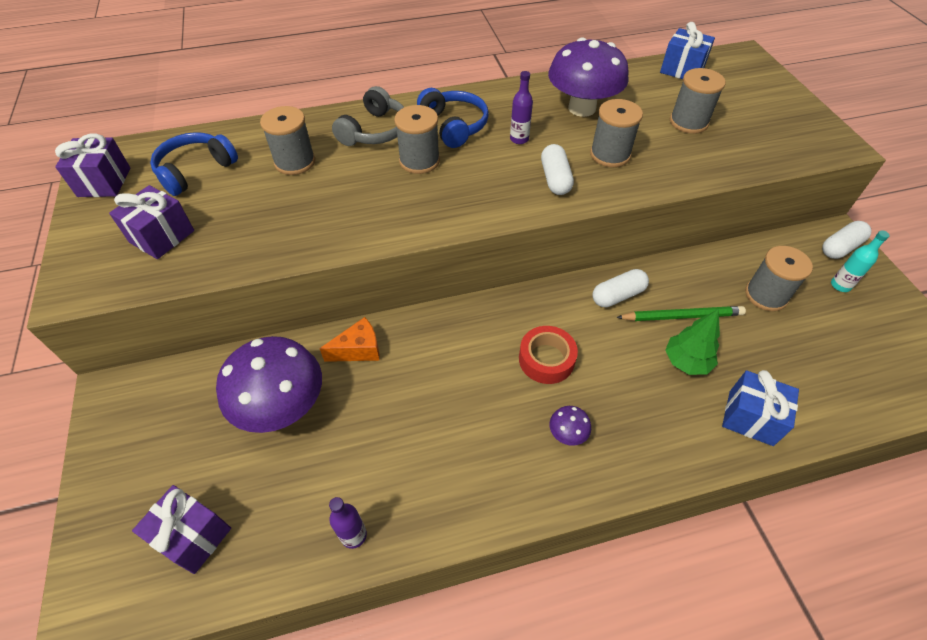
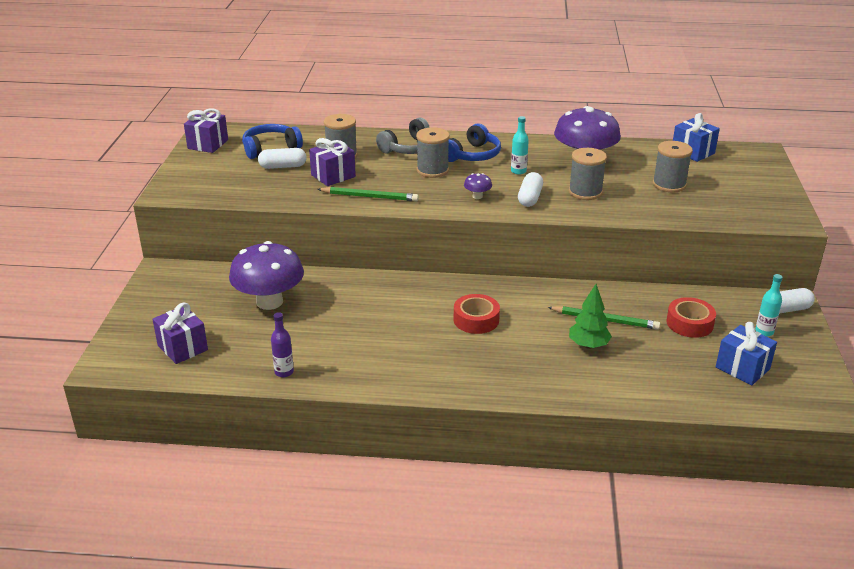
camera: 20 degrees right, 20 degrees down
purple gift [109,185,194,259] -> purple gift moved to [309,138,356,186]
orange cheese [320,317,380,362] -> none
blue headphones [417,88,489,148] -> blue headphones turned 45 degrees clockwise [448,123,501,162]
purple bottle [510,71,533,144] -> turquoise bottle [511,116,529,175]
purple mushroom [550,406,591,446] -> purple mushroom moved to [464,173,492,199]
white capsule [592,269,649,307] -> white capsule moved to [258,148,307,169]
blue gift [722,370,799,446] -> blue gift moved to [716,322,777,385]
grey spool [745,246,813,311] -> red tape [666,297,716,338]
none -> green pencil [317,187,419,202]

